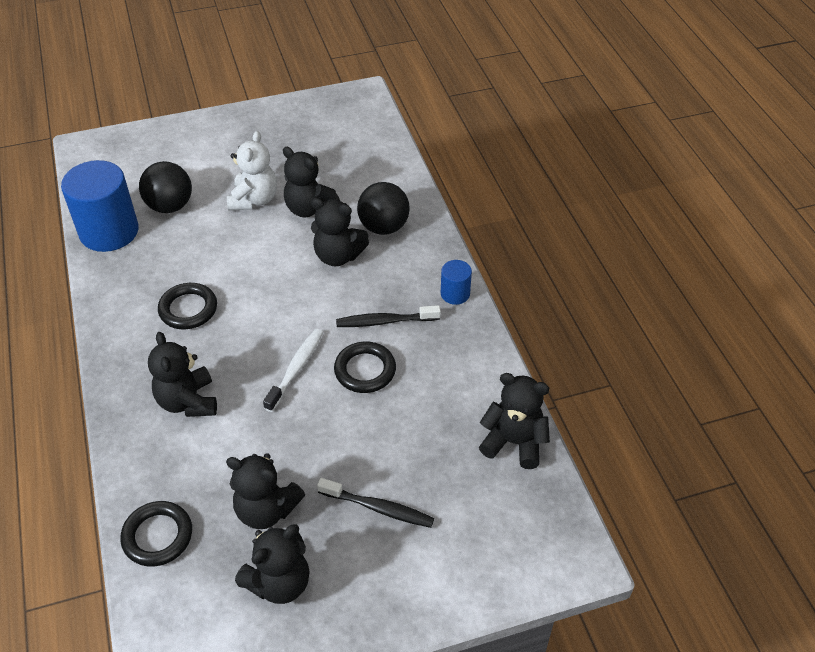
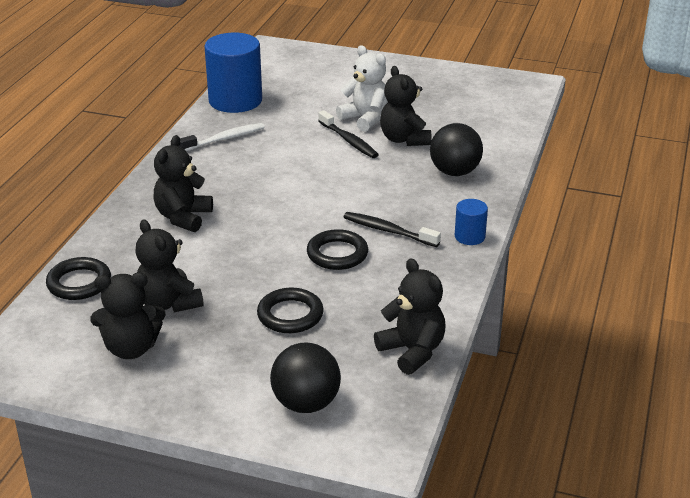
camera: 35 degrees right, 15 degrees down
black ball [139,161,192,213] -> black ball moved to [270,343,341,413]
black ring [158,283,217,329] -> black ring moved to [257,288,324,333]
white teddy bear [227,131,277,210] -> white teddy bear turned 90 degrees counterclockwise [336,45,388,132]
white toothbrush [263,329,323,412] -> white toothbrush moved to [179,123,265,151]
black teddy bear [311,198,369,266] -> none
black toothbrush [317,478,434,528] -> black toothbrush moved to [318,110,379,158]

